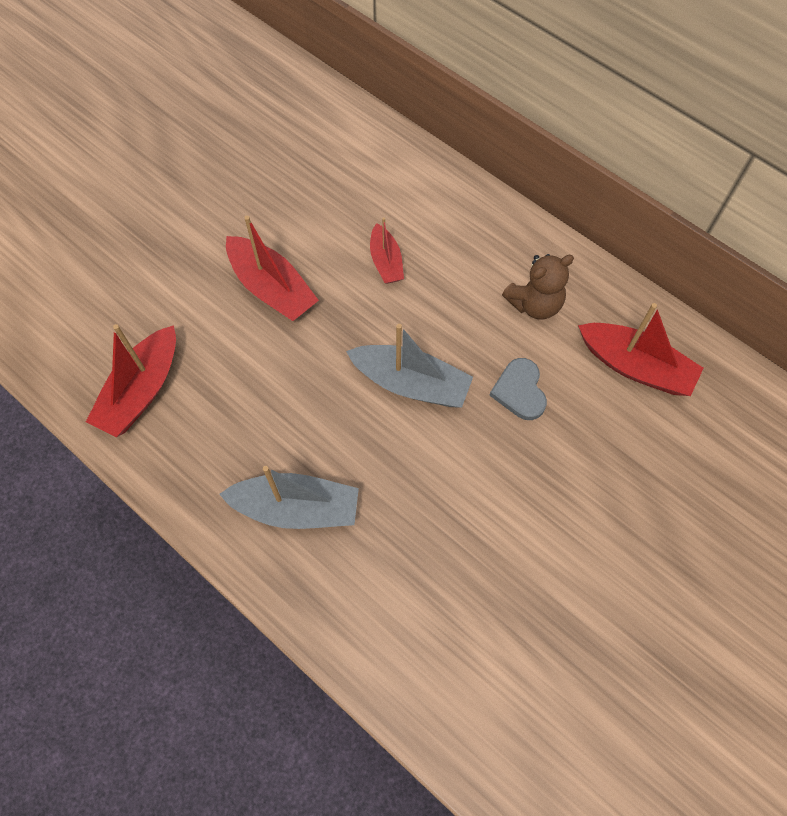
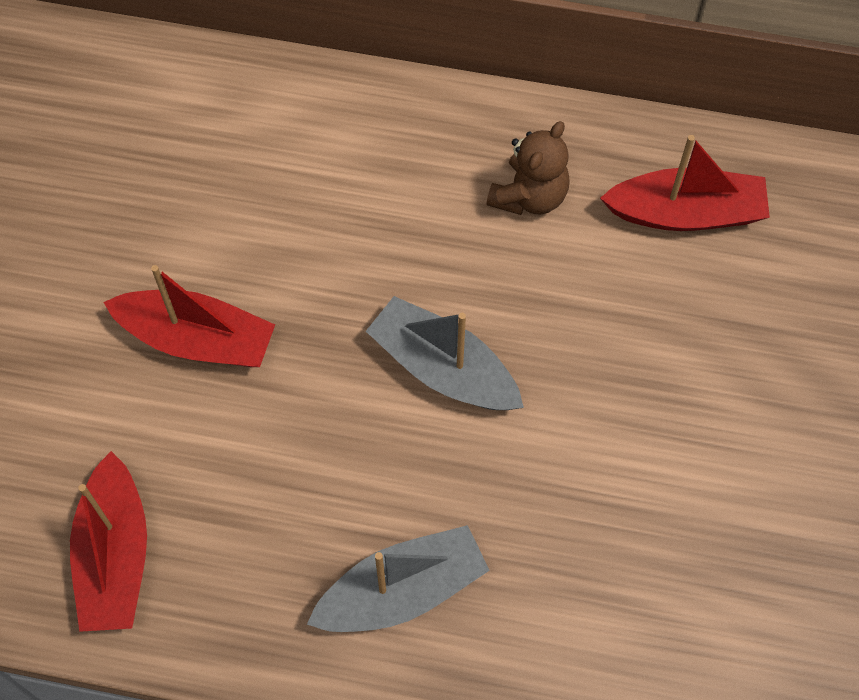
camera: 30 degrees left, 0 degrees up
grey boat [346,324,473,408] -> grey boat turned 135 degrees counterclockwise [366,296,524,410]
red boat [370,217,404,284] -> none
grey heart [489,358,547,420] -> none

